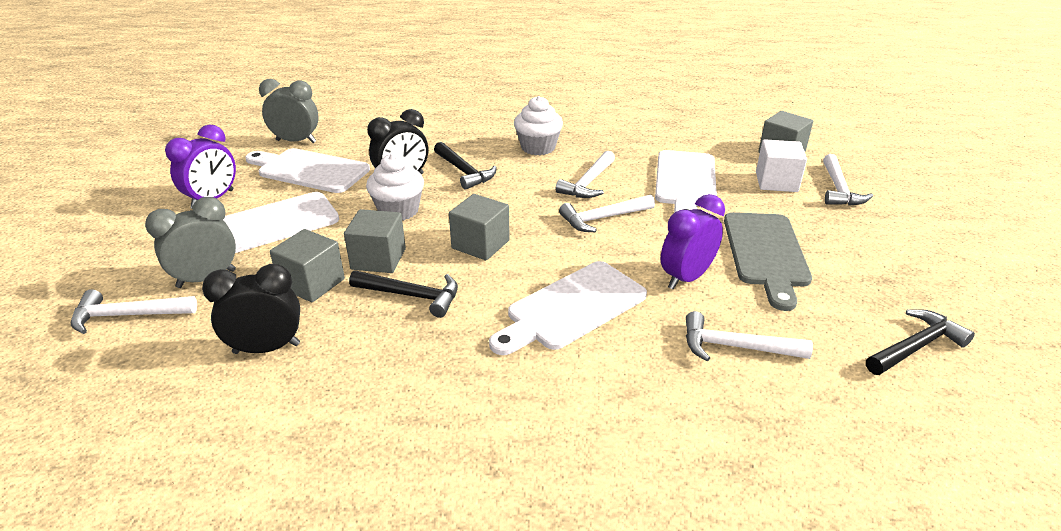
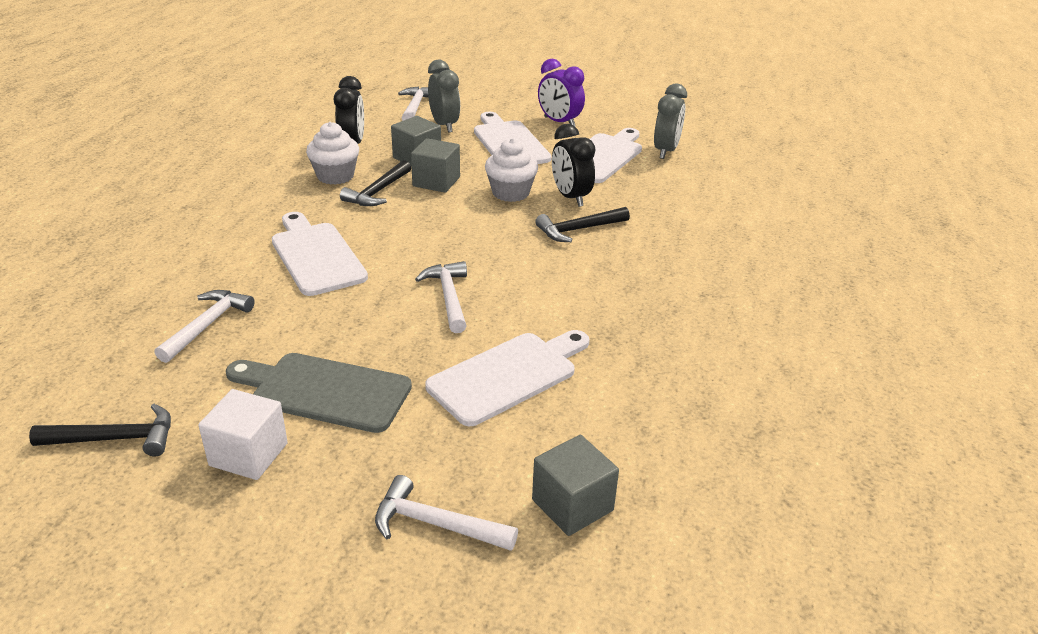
camera: 100 degrees right, 0 degrees up
grey cube [449,194,510,261] -> none
white cupcake [514,96,563,155] -> white cupcake moved to [306,122,359,185]
white hammer [555,151,615,198] -> none
white cutting board [655,150,717,213] -> white cutting board turned 120 degrees clockwise [425,330,590,426]
purple clock [661,194,725,290] -> none
white cube [756,139,807,192] -> white cube moved to [198,389,288,480]
black hammer [866,309,975,375] -> black hammer turned 75 degrees counterclockwise [29,404,171,457]

